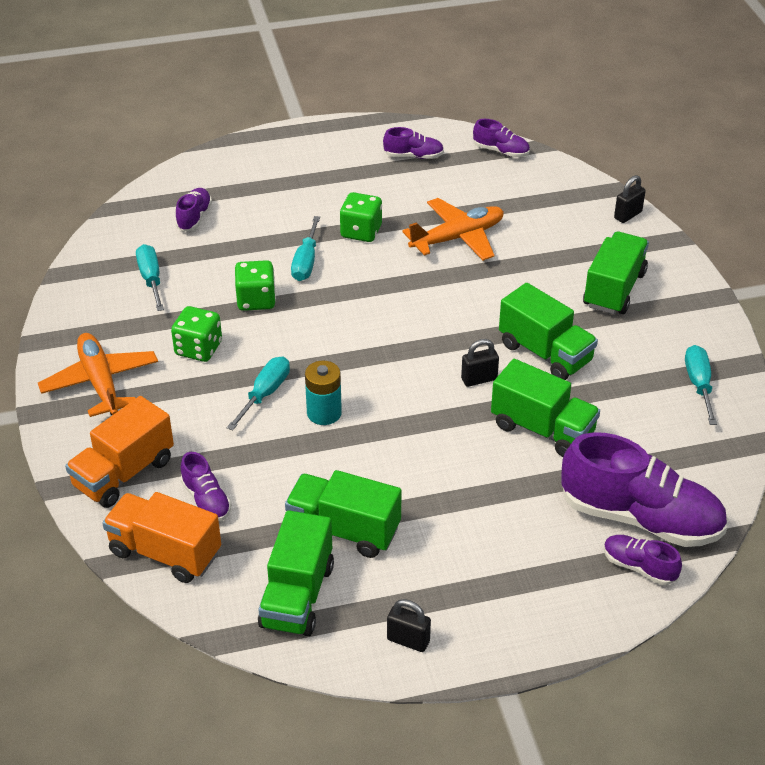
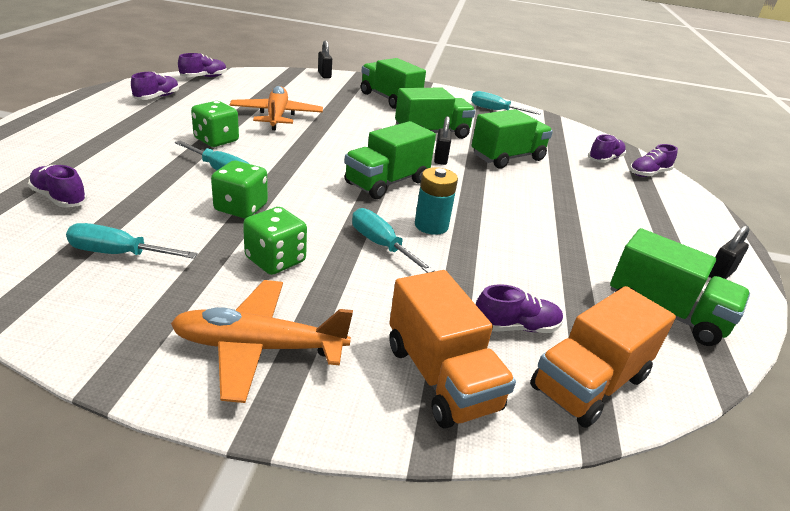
camera: 70 degrees left, 10 degrees down
green truck [285,470,402,558] -> green truck moved to [344,121,436,199]
purple shoe [561,432,727,547] -> purple shoe [588,134,626,163], size x0.47

